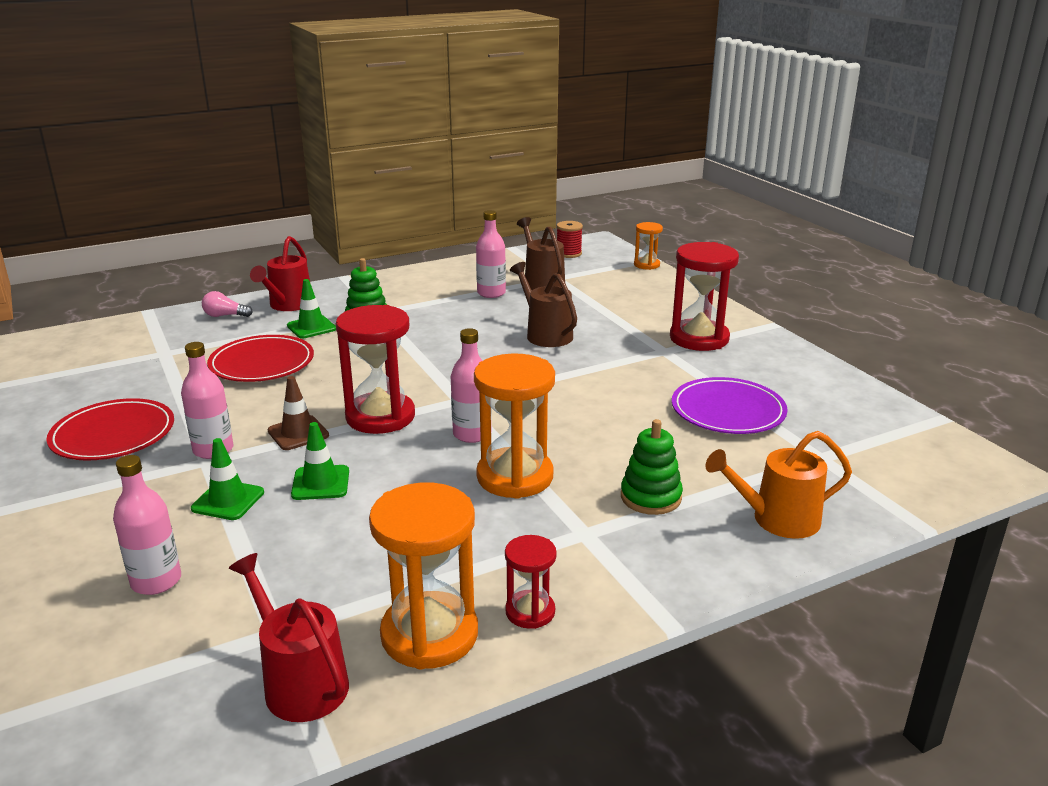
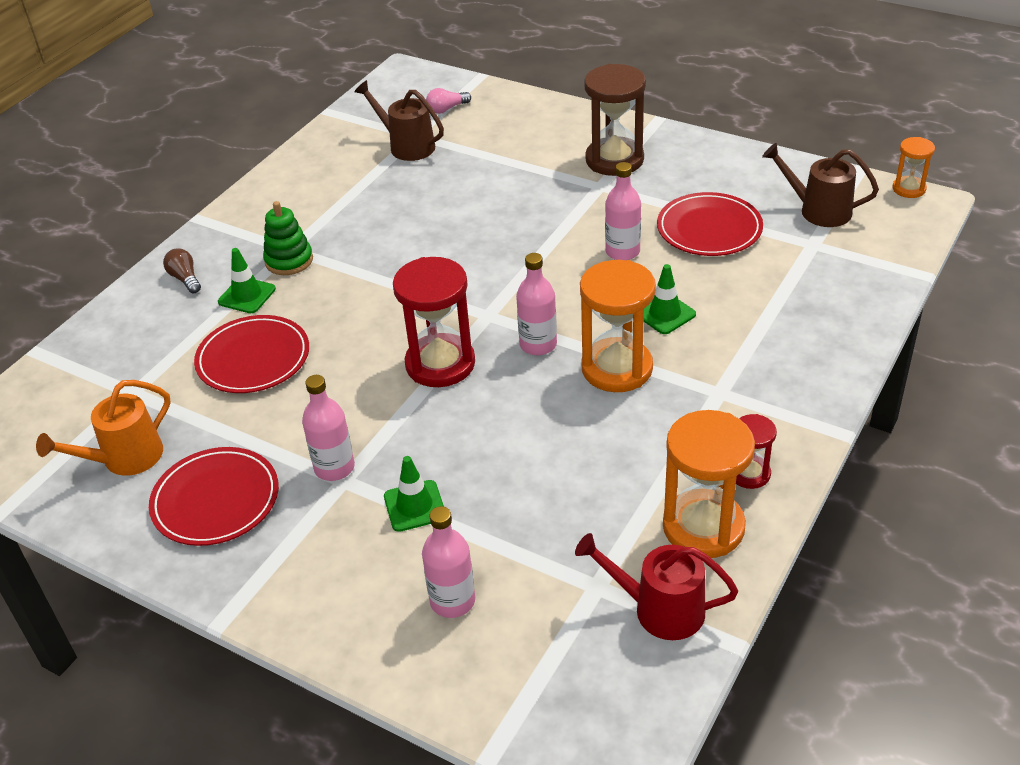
camera: 30 degrees left, 15 degrees up
pink light bulb [202,291,253,317] -> pink light bulb moved to [426,88,471,114]
red watering can [250,236,310,311] -> brown light bulb [163,248,201,293]
brown traffic cone [268,376,329,450] -> none
green traffic cone [291,422,349,500] -> green traffic cone moved to [644,264,696,334]
pink bottle [476,210,506,298] -> pink bottle moved to [605,162,641,260]
brown watering can [510,262,577,347] -> brown watering can moved to [762,143,879,227]
red spool [557,221,583,258] -> none
green stacking toy [621,419,683,515] -> none
orange hourglass [634,222,663,270] -> orange hourglass moved to [893,137,935,198]
red hourglass [670,242,739,351] -> brown hourglass [584,64,646,176]
purple plate [672,377,787,434] -> red plate [657,192,763,256]
orange watering can [705,431,852,539] -> orange watering can moved to [36,380,171,476]

